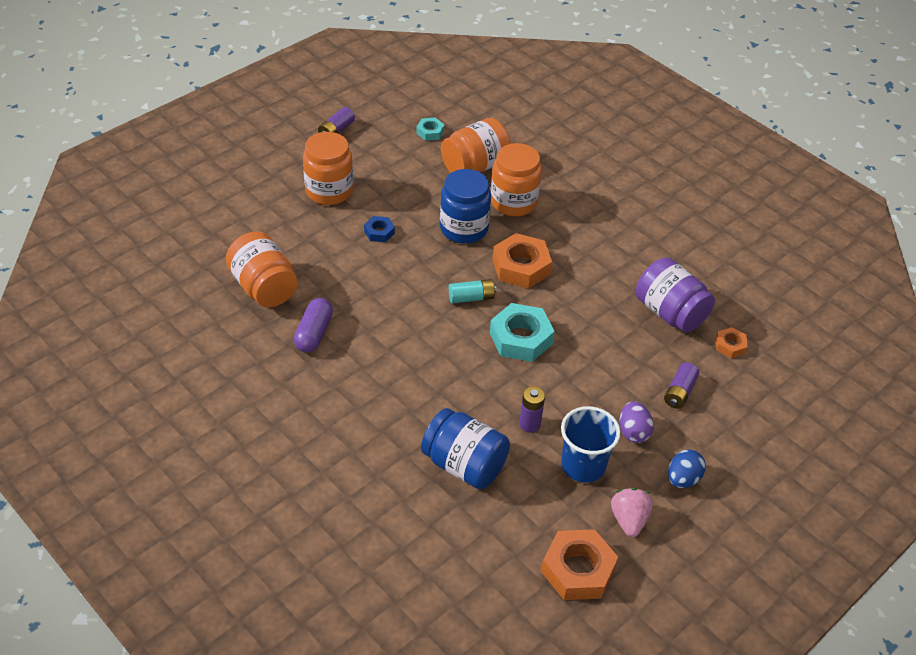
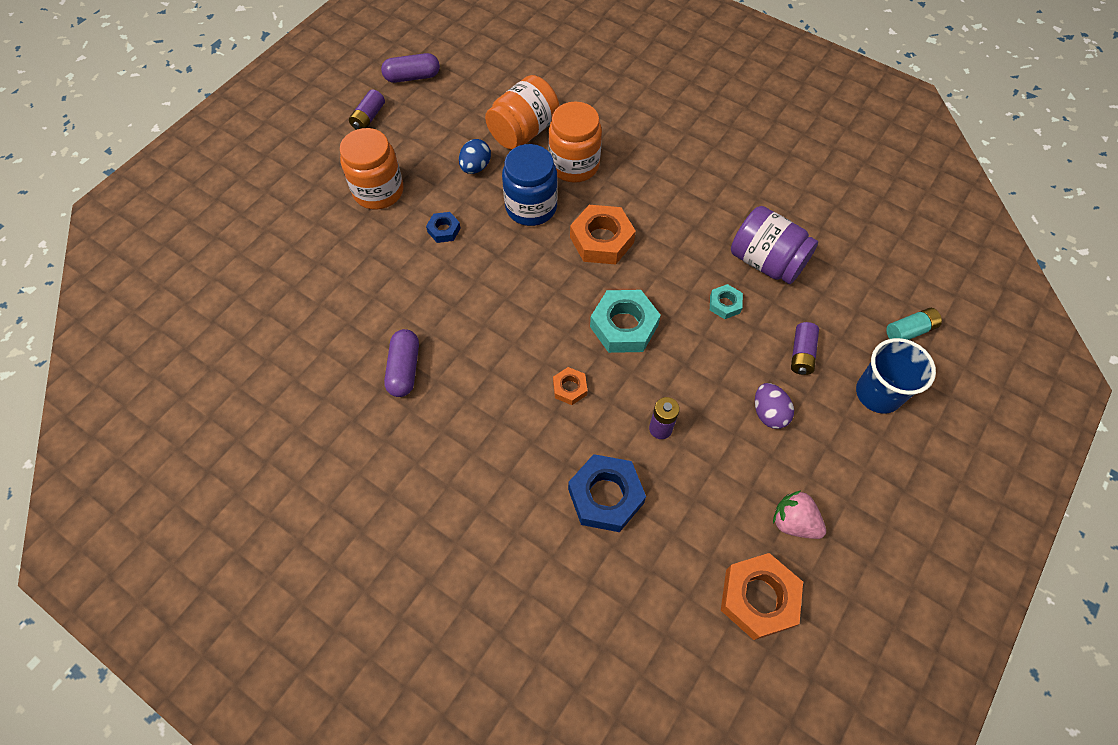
camera: 10 degrees left, 15 degrees up
orange jar [226,231,298,307] -> none
turquoise nut [416,117,444,141] -> turquoise nut moved to [710,284,743,319]
blue jar [421,408,510,489] -> blue nut [568,454,646,532]
turquoise battery [449,279,497,303] -> turquoise battery moved to [886,308,942,340]
blue cup [561,406,621,483] -> blue cup moved to [856,338,936,414]
pink strawberry [611,488,653,537] -> pink strawberry turned 45 degrees counterclockwise [773,490,826,539]
blue egg [668,449,706,488] -> blue egg moved to [459,139,491,174]
orange nut [716,327,747,358] -> orange nut moved to [553,367,587,405]
none -> purple capsule [381,53,440,83]

